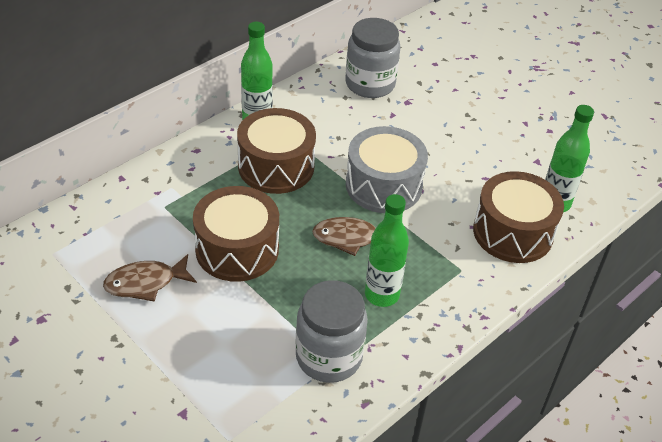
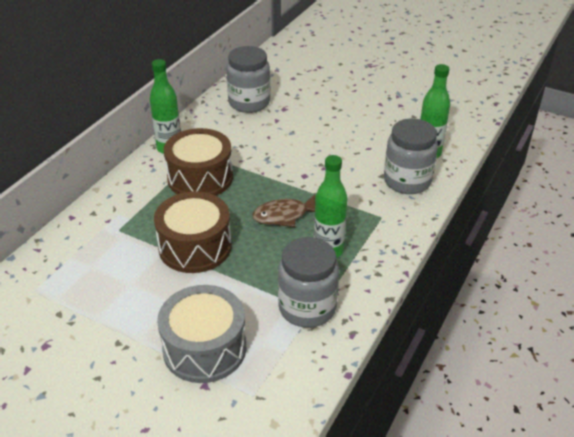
camera: 15 degrees left, 5 degrees down
brown fish [103,254,197,302] -> none
grey drum [346,126,428,213] -> grey drum moved to [157,285,246,383]
brown drum [473,171,564,263] -> grey jar [384,119,438,194]

